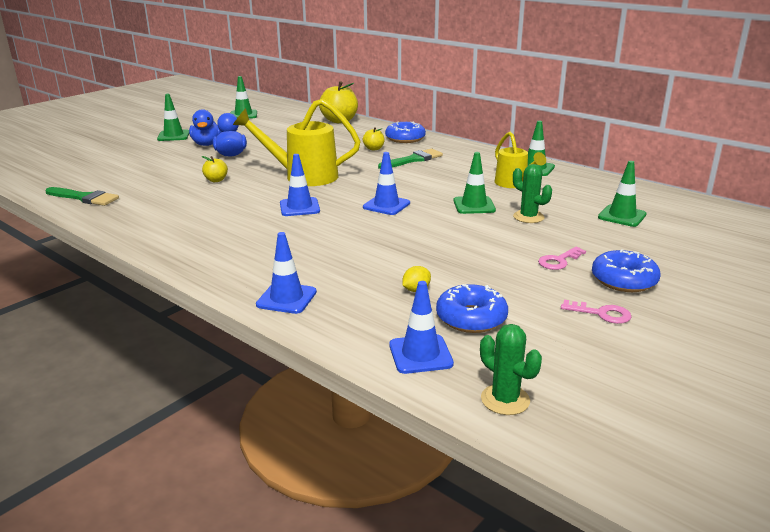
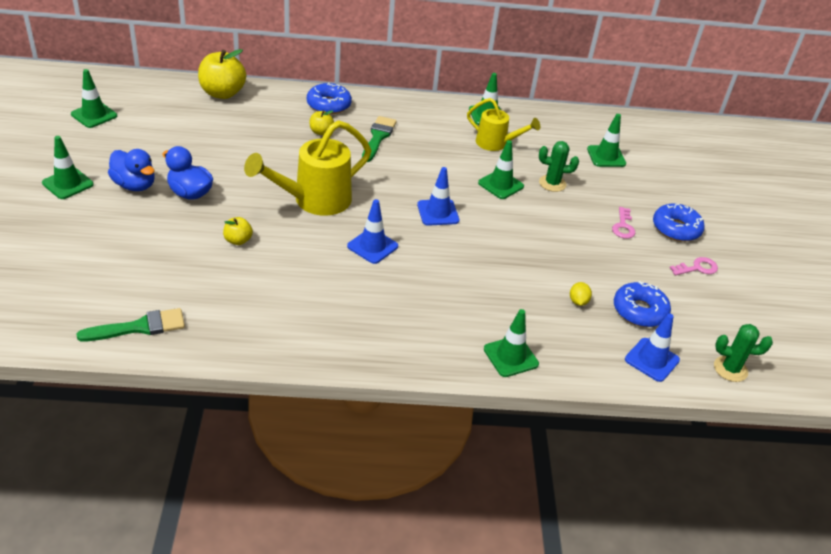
camera: 45 degrees left, 15 degrees up
blue traffic cone [256,232,317,314] -> green traffic cone [484,309,539,377]

